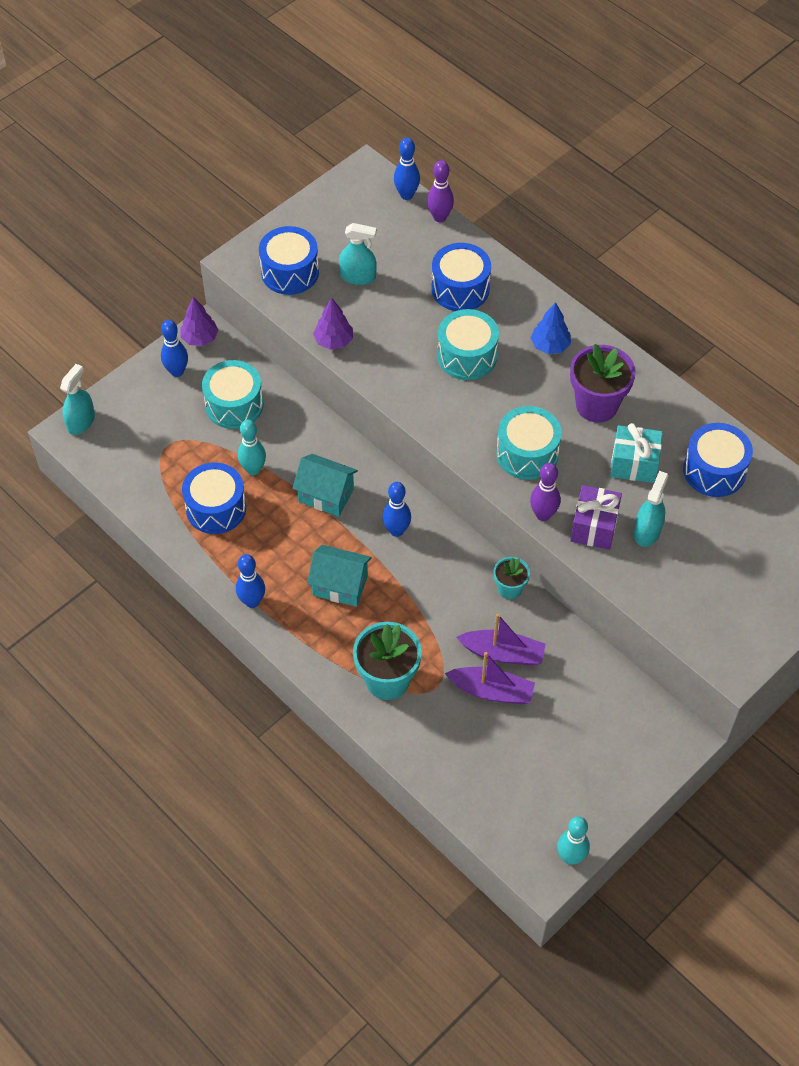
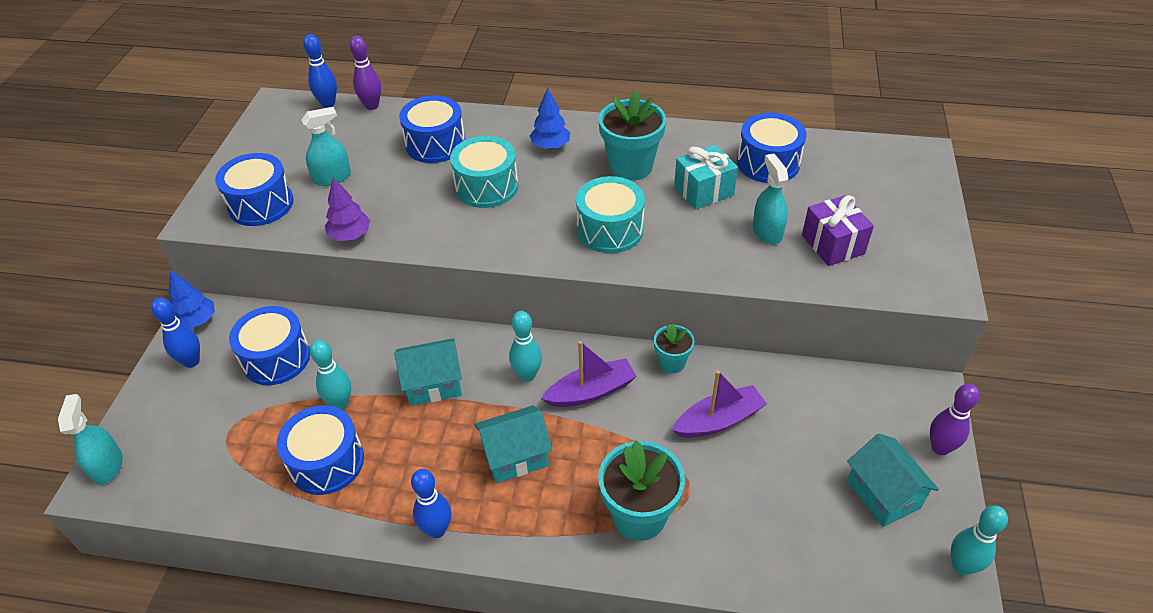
camera: 35 degrees left, 10 degrees down
purple tree [181,297,218,346] -> blue tree [169,270,215,328]
turquoise drum [202,360,263,429] -> blue drum [229,306,310,385]
blue bowling pin [382,482,411,537] -> turquoise bowling pin [509,311,542,382]
purple boat [445,652,535,704] -> purple boat moved to [541,341,637,407]
purple bowling pin [530,463,560,521] -> purple bowling pin moved to [930,384,980,455]
purple flower pot [570,344,636,422] -> turquoise flower pot [599,90,666,181]
purple gift [570,485,622,550] -> purple gift moved to [802,195,874,266]
none -> turquoise house [847,433,939,527]

